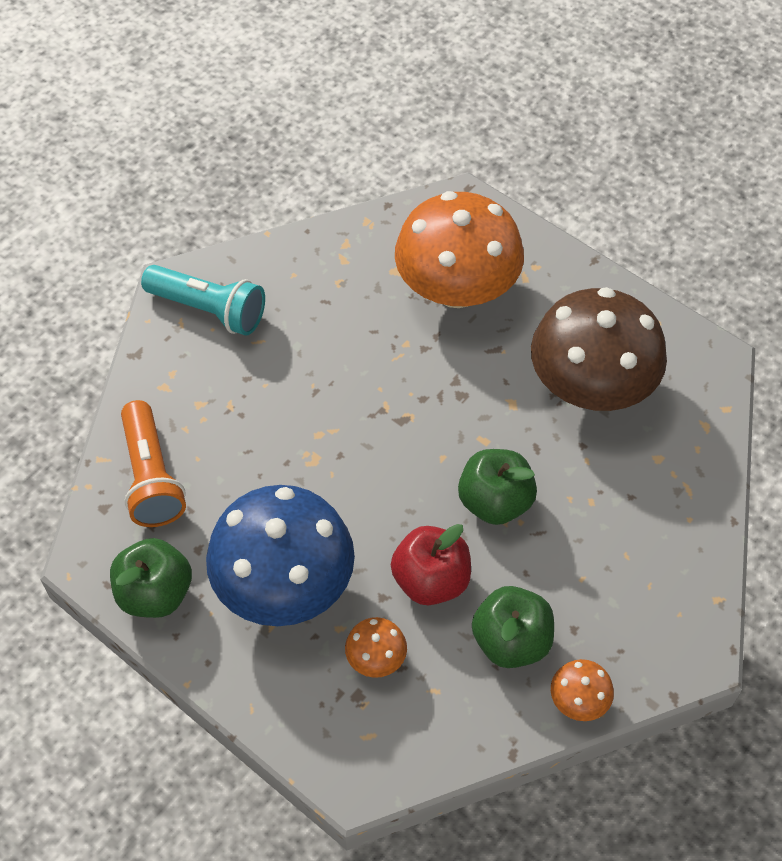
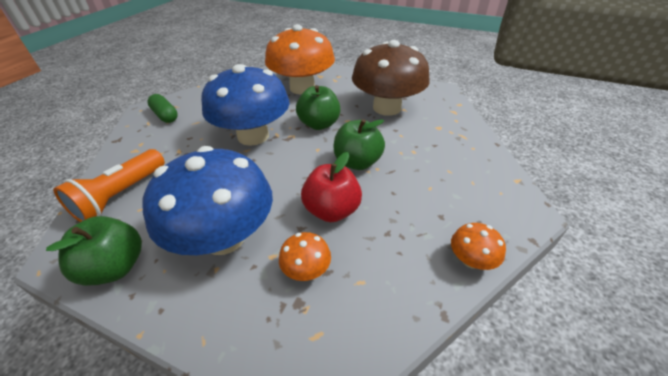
camera: 15 degrees left, 15 degrees down
orange flashlight [121,400,186,527] -> orange flashlight turned 60 degrees clockwise [53,149,165,222]
turquoise flashlight [141,265,265,336] -> green capsule [147,94,178,123]
green apple [472,586,554,668] -> green apple moved to [296,85,340,130]
none -> blue mushroom [201,64,289,146]

